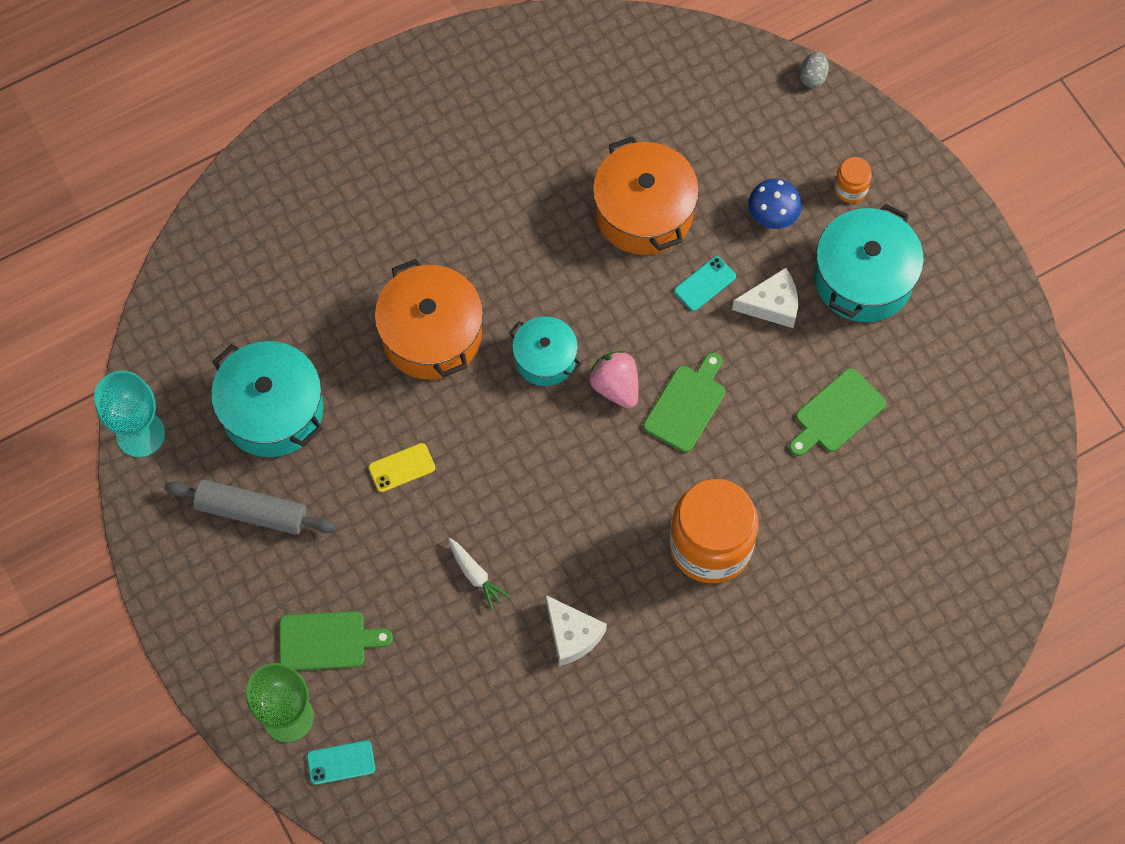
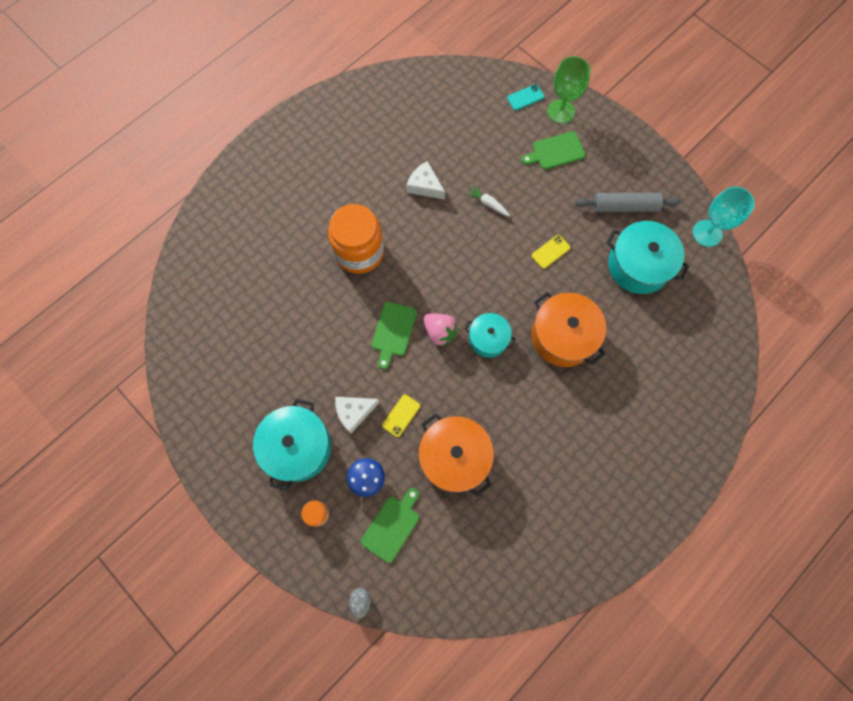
camera: 165 degrees right, 5 degrees up
turquoise phone [674,256,736,311] -> yellow phone [382,395,420,437]
green cutting board [789,368,886,456] -> green cutting board moved to [361,488,419,563]

